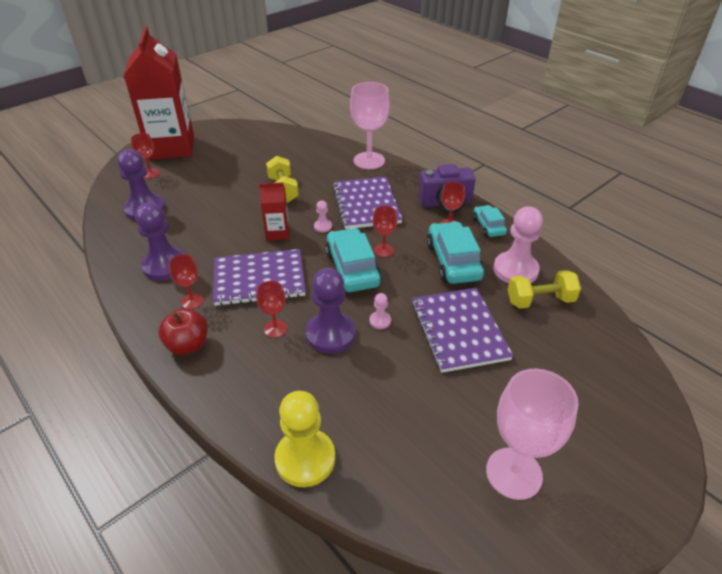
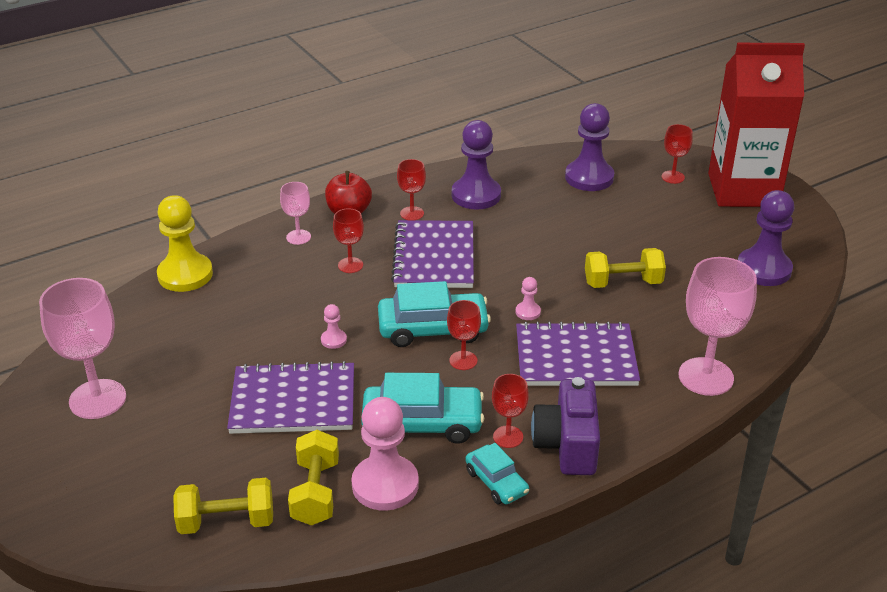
camera: 100 degrees right, 5 degrees down
red carton [259,182,289,241] -> none
purple pawn [306,268,356,354] -> purple pawn moved to [738,190,794,286]
turquoise car [473,205,507,237] -> turquoise car turned 60 degrees clockwise [465,443,529,505]
none -> yellow dumbbell [173,478,273,534]
none -> pink goblet [280,182,311,245]

